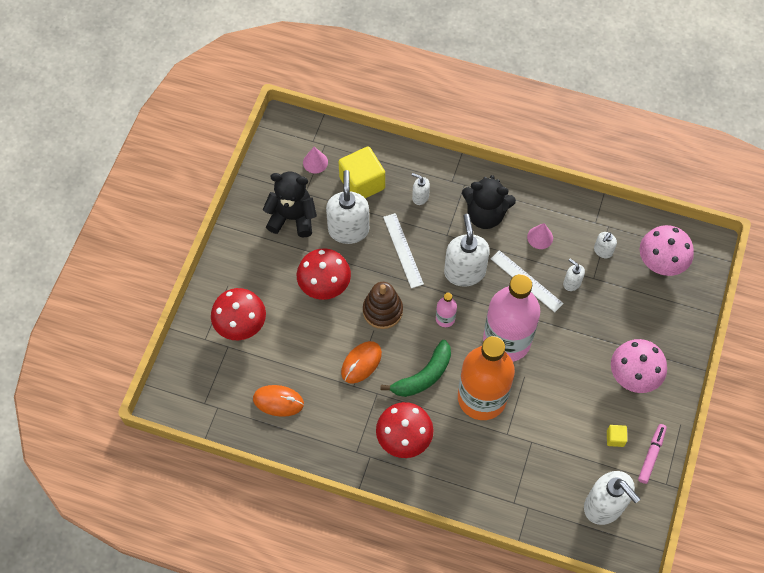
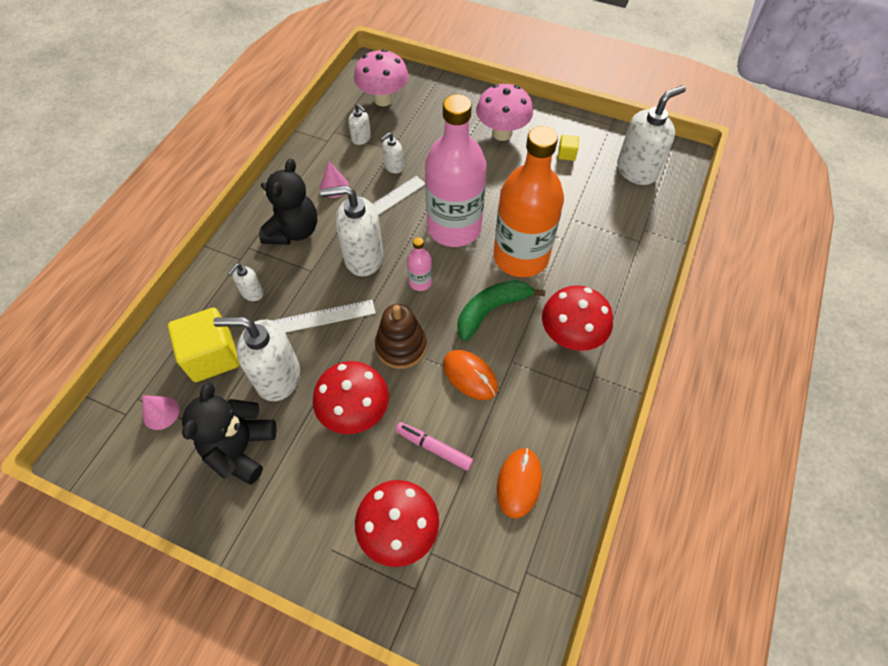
camera: 85 degrees left, 5 degrees down
green banana [380,340,451,397] -> green banana turned 90 degrees counterclockwise [458,280,545,341]
pink marker [638,424,667,484] -> pink marker moved to [395,422,473,471]

